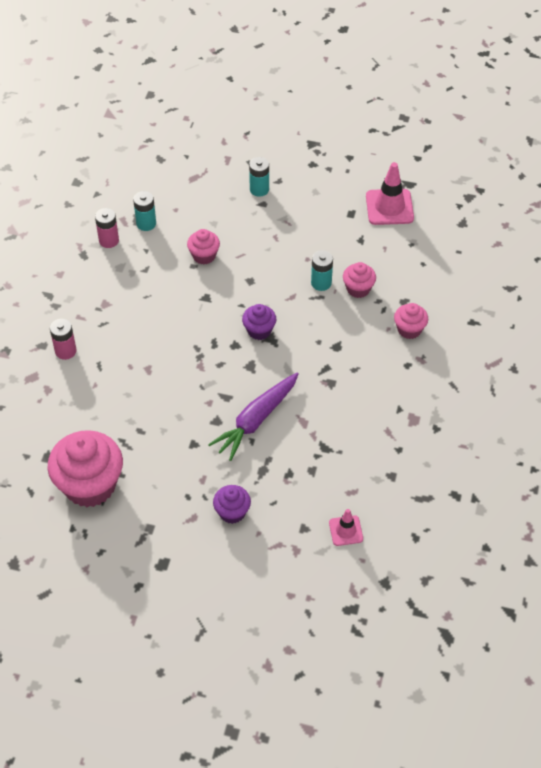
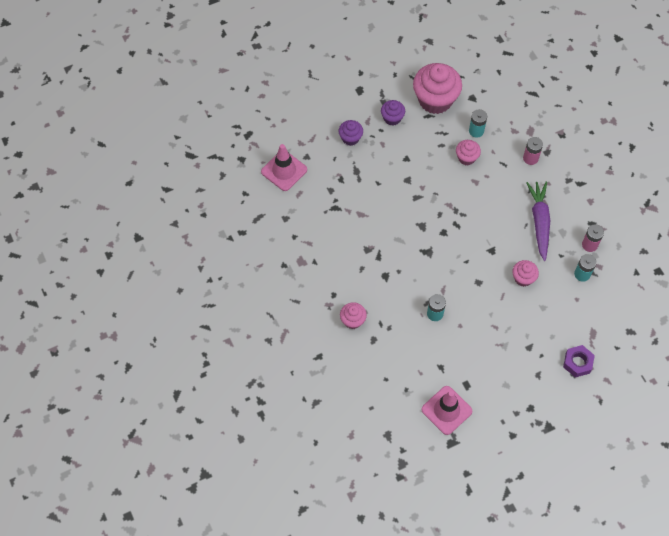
camera: 140 degrees right, 10 degrees up
purple carrot [208,373,299,461] -> purple carrot moved to [526,182,550,261]
purple cupcake [242,304,276,340] -> purple cupcake moved to [381,100,405,126]
turquoise battery [249,157,269,197] -> turquoise battery moved to [469,109,487,138]
pink traffic cone [329,509,363,546] -> pink traffic cone [261,144,307,191], size x1.76
pink cupcake [343,262,376,298] -> pink cupcake moved to [456,140,481,165]
none -> purple nut [563,345,595,378]

